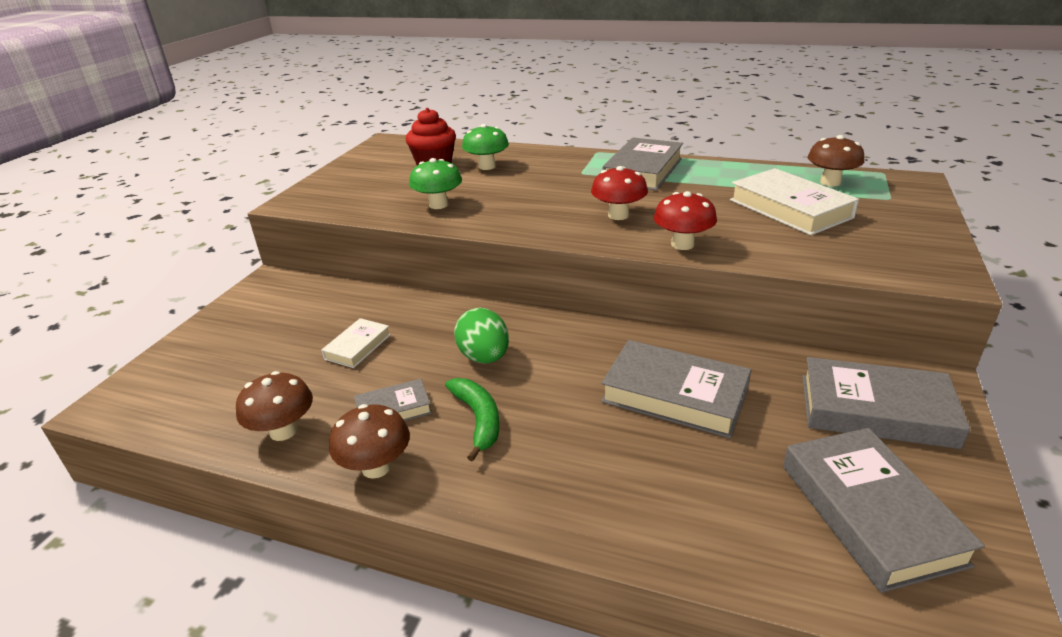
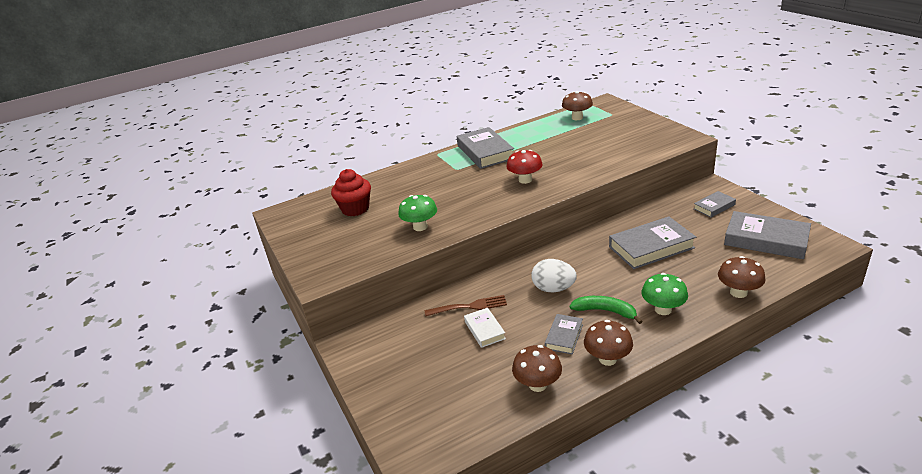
camera: 45 degrees left, 0 degrees up
green egg [454,308,509,364] -> white egg [531,259,577,292]
green mushroom [462,124,509,170] -> green mushroom moved to [641,273,688,315]
red mushroom [654,191,717,250] -> none
white book [730,168,859,235] -> none
grey book [802,357,971,449] -> grey book [694,191,736,218], size x0.54
none -> brown fork [425,295,507,316]
none -> brown mushroom [718,256,766,298]

